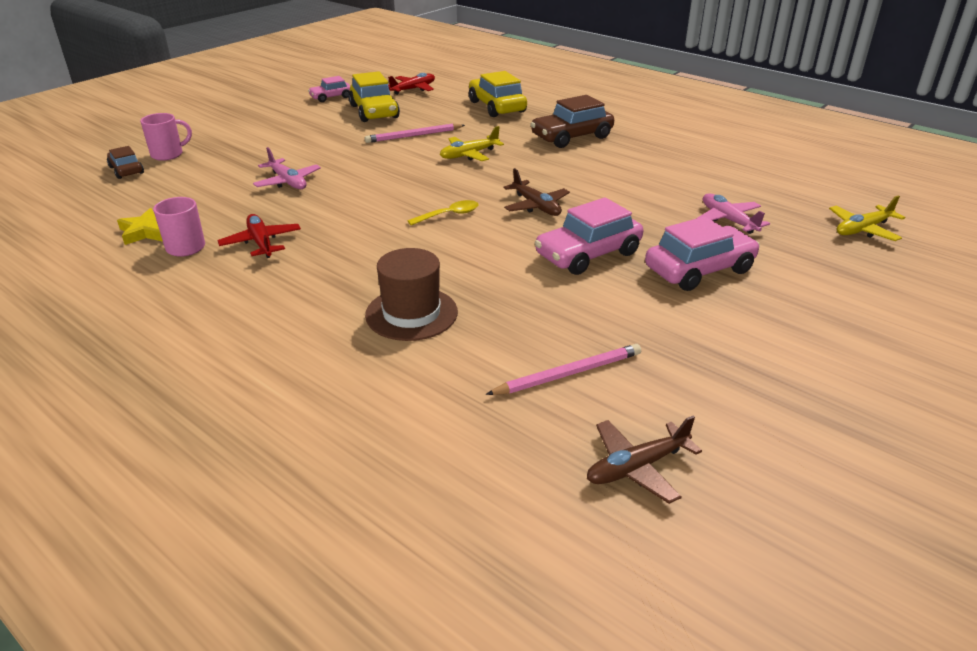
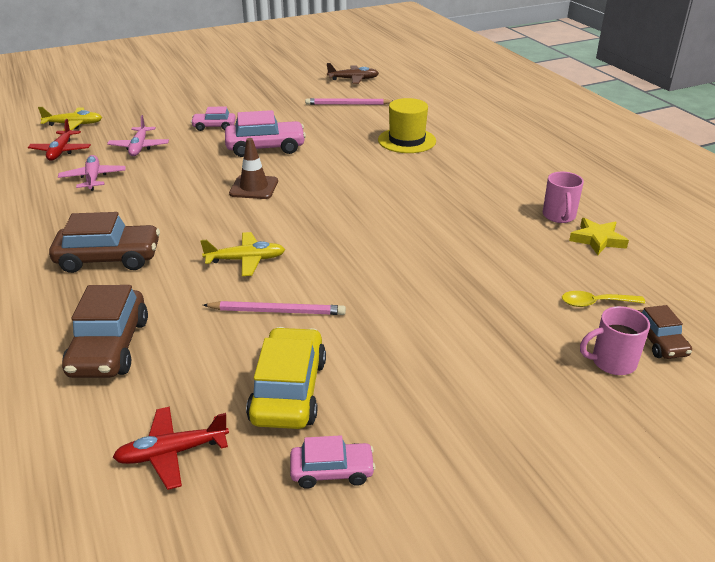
camera: 155 degrees left, 0 degrees up
red plane [217,214,301,258] -> red plane moved to [28,119,91,161]
pink plane [253,147,321,189] -> pink plane moved to [58,155,126,191]
brown hat [365,248,458,341] -> yellow hat [378,98,436,153]
yellow spoon [407,200,479,225] -> yellow spoon moved to [562,291,646,307]
yellow car [469,71,527,117] -> brown car [62,285,148,378]
brown plane [503,168,570,216] -> brown traffic cone [229,138,278,199]
pink car [645,216,760,291] -> pink car [191,106,236,131], size x0.58

